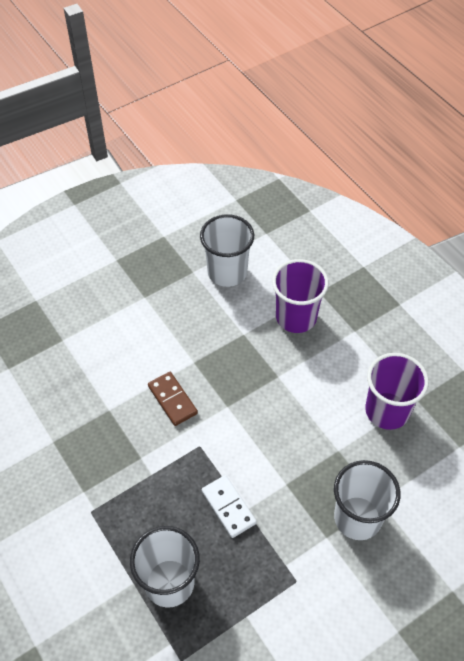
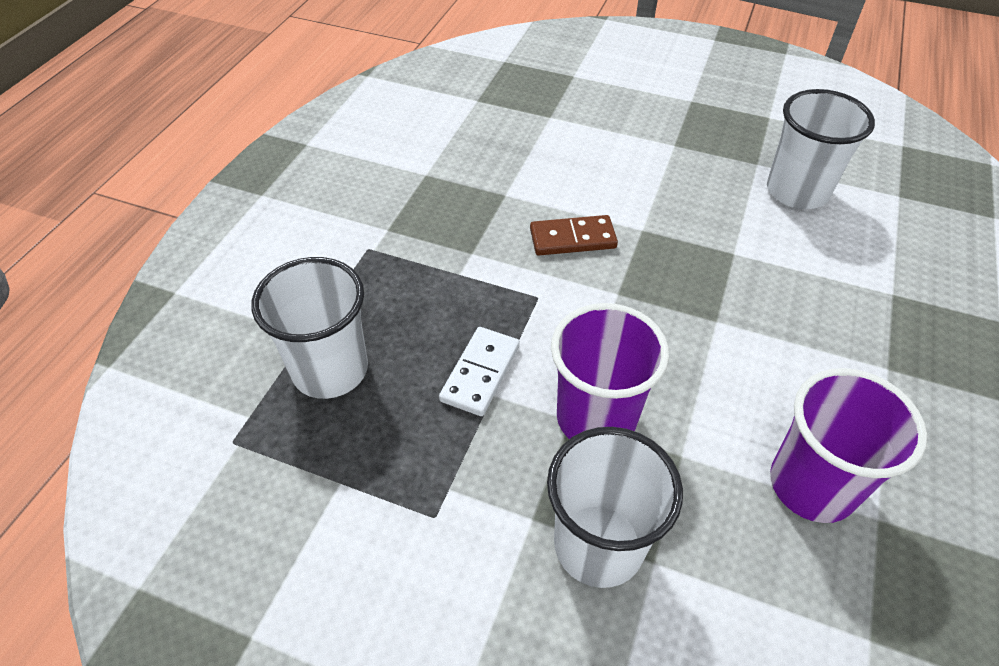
camera: 55 degrees right, 5 degrees down
brown domino [148,372,198,426] -> brown domino turned 60 degrees clockwise [530,215,618,256]
purple cup [272,259,329,333] -> purple cup moved to [551,303,669,439]

